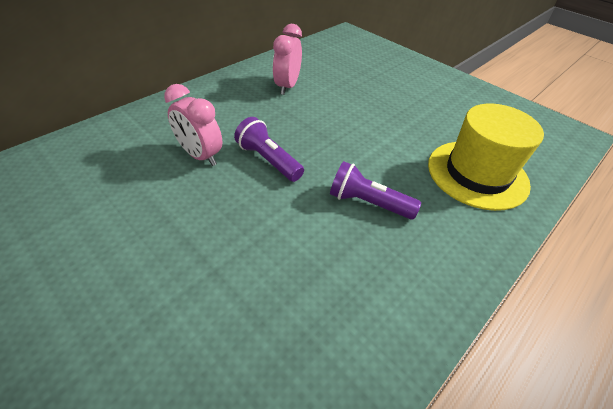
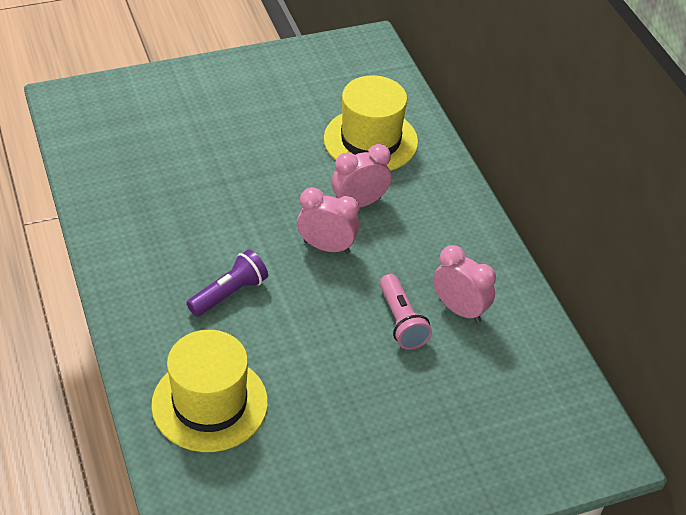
camera: 115 degrees right, 0 degrees up
purple flashlight [234,117,304,182] -> pink clock [297,187,360,254]
none -> yellow hat [324,75,418,171]
none -> pink flashlight [380,274,432,350]

